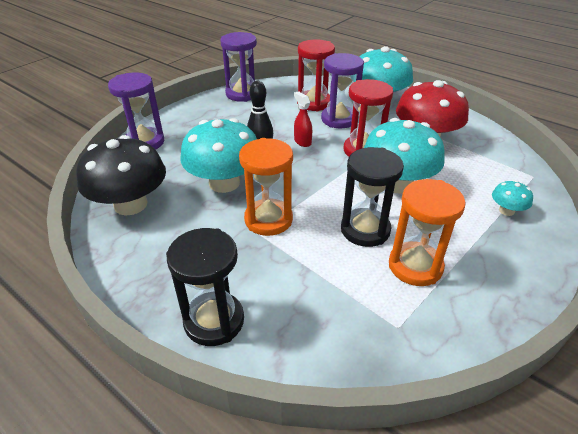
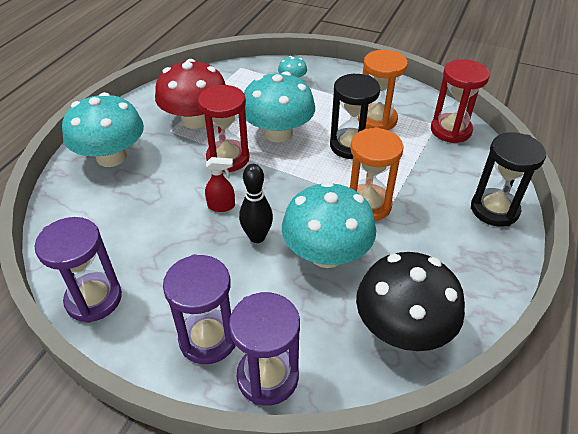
camera: 105 degrees left, 5 degrees up
red spray bottle [294,91,312,147] -> red spray bottle turned 135 degrees counterclockwise [205,157,235,212]
red hourglass [297,39,335,111] -> red hourglass moved to [431,59,490,143]
purple hourglass [321,53,364,128] -> purple hourglass moved to [163,254,236,364]

